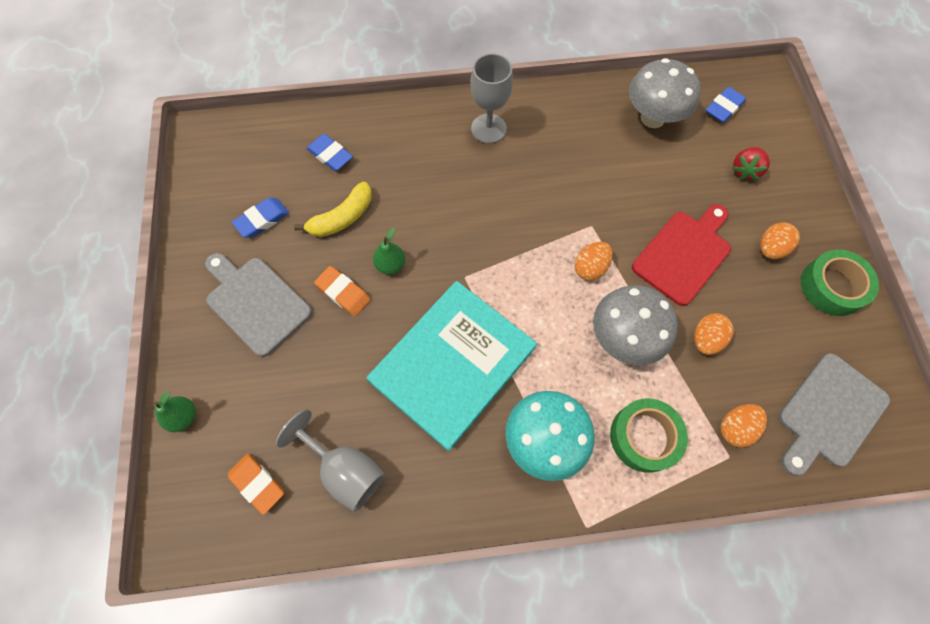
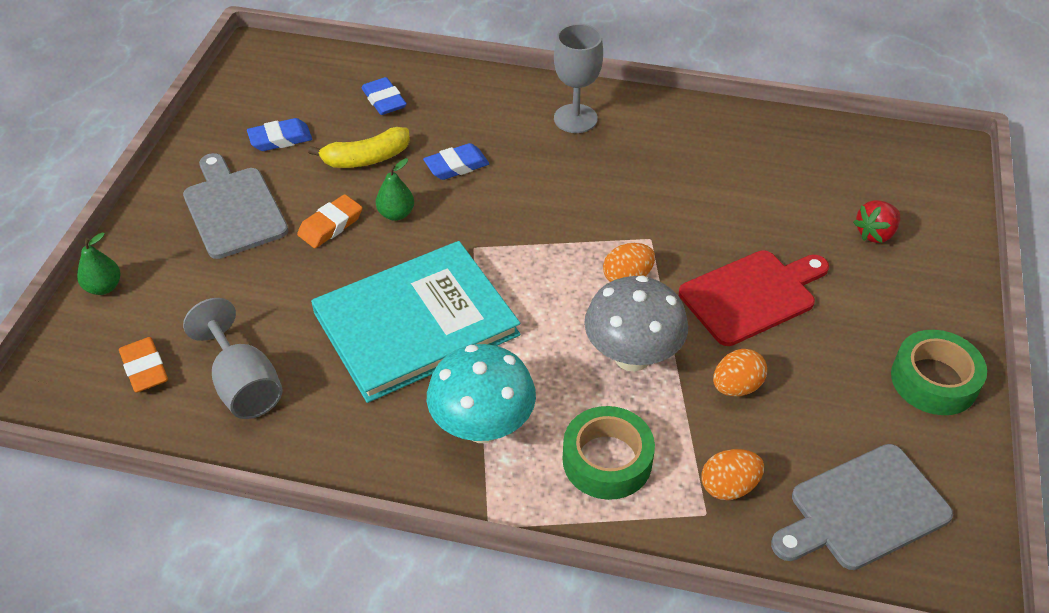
camera: 20 degrees right, 20 degrees down
orange eraser [314,266,371,316] -> orange eraser turned 75 degrees clockwise [297,194,362,248]
grey mushroom [629,58,701,128] -> none
blue eraser [706,87,746,123] -> blue eraser moved to [423,143,489,180]
orange egg [760,222,800,259] -> none

